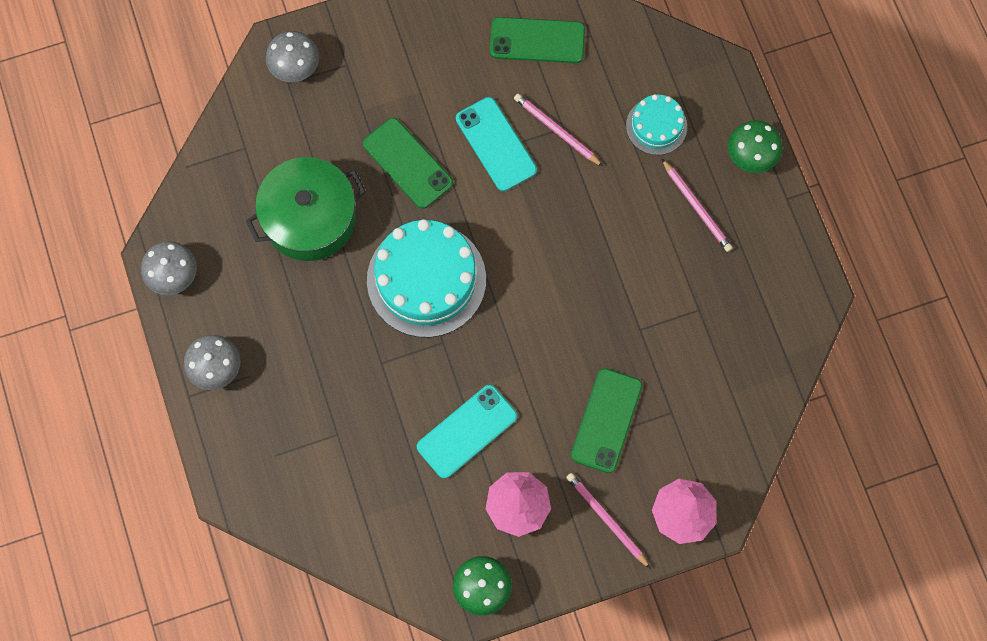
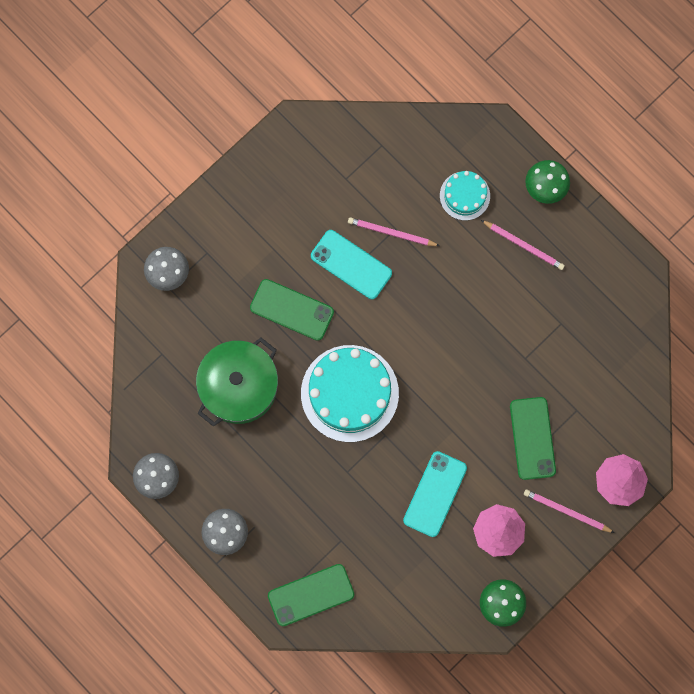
camera: 25 degrees left, 5 degrees up
green phone [490,17,585,63] -> green phone moved to [268,564,354,626]

